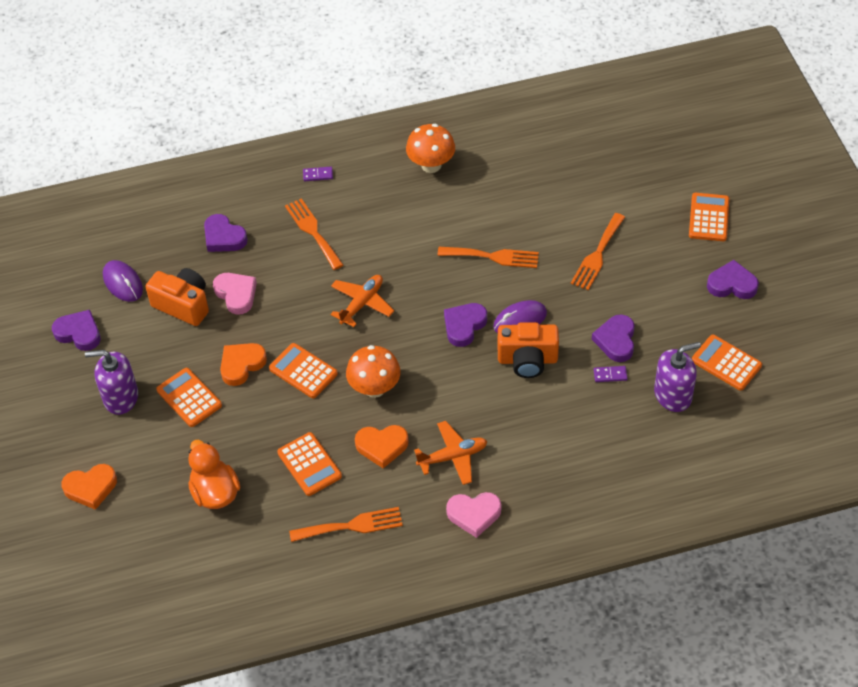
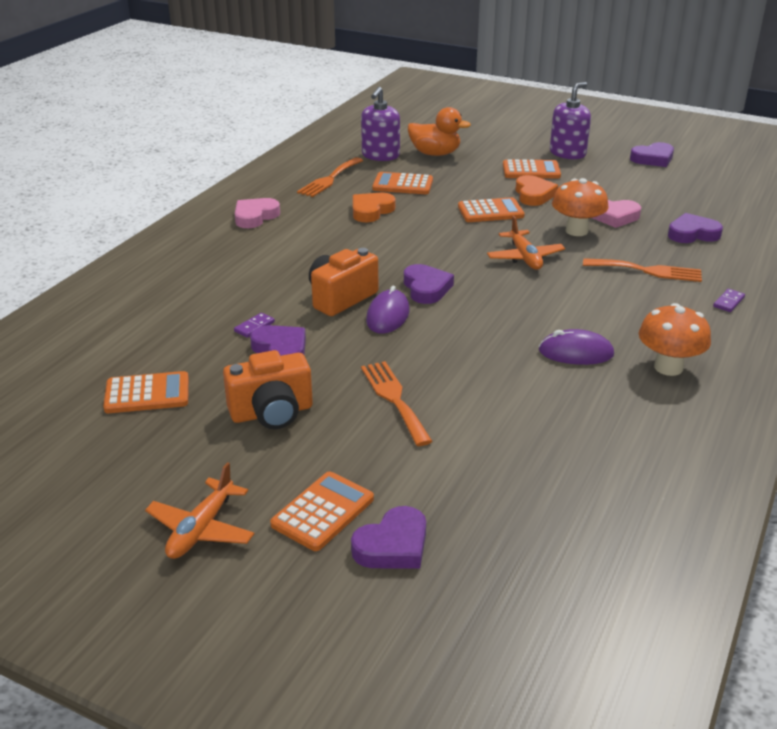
camera: 130 degrees right, 20 degrees down
orange heart [61,464,117,510] -> none
purple mouse [103,260,143,302] -> purple mouse moved to [539,329,614,365]
orange camera [145,268,209,326] -> orange camera moved to [223,350,313,429]
orange mushroom [346,345,401,398] -> orange mushroom moved to [552,178,608,236]
orange plane [414,421,487,485] -> orange plane moved to [145,462,255,559]
orange fork [438,247,539,268] -> none
purple soap dispenser [654,342,701,412] -> purple soap dispenser moved to [361,87,400,161]
orange calculator [689,193,729,241] -> orange calculator turned 105 degrees counterclockwise [270,472,374,551]
purple heart [707,260,759,299] -> purple heart moved to [351,506,426,569]

